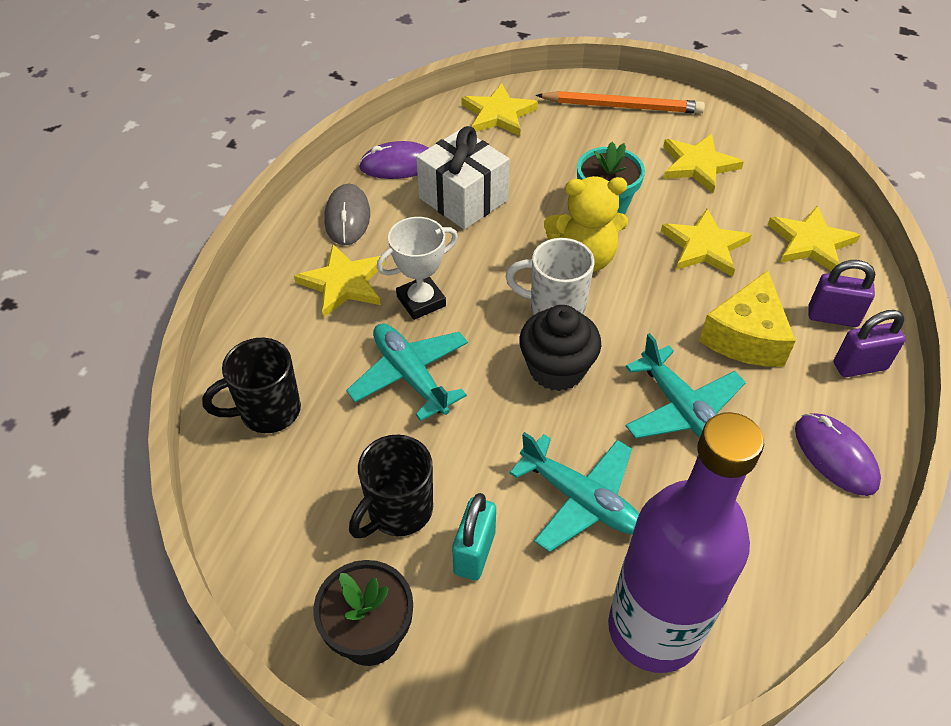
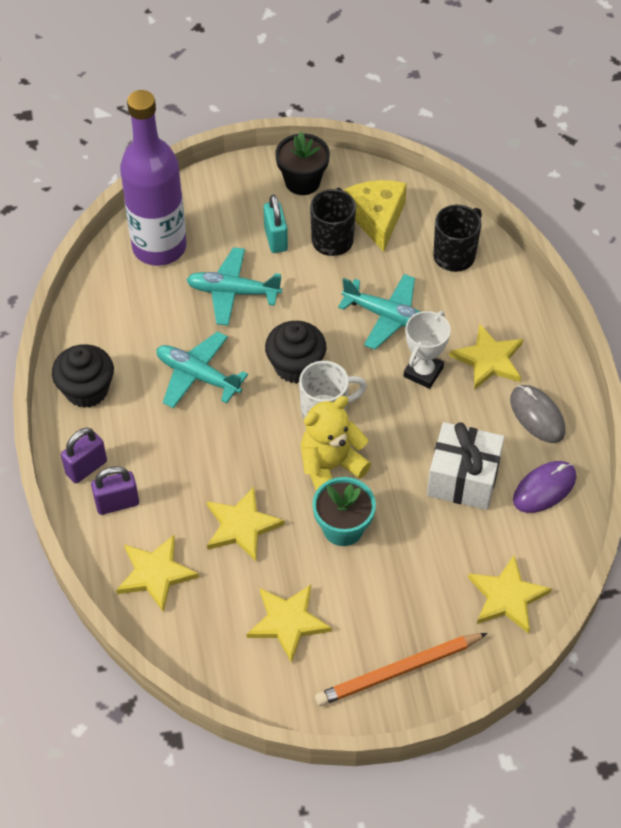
camera: 150 degrees right, 5 degrees up
yellow cheese [699,270,796,367] -> yellow cheese moved to [344,180,407,252]
purple mouse [795,413,881,496] -> black cupcake [52,344,114,408]

